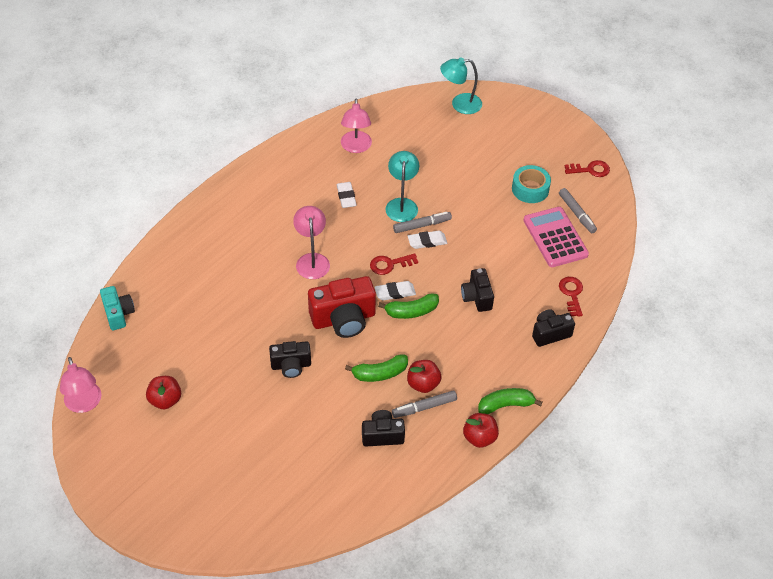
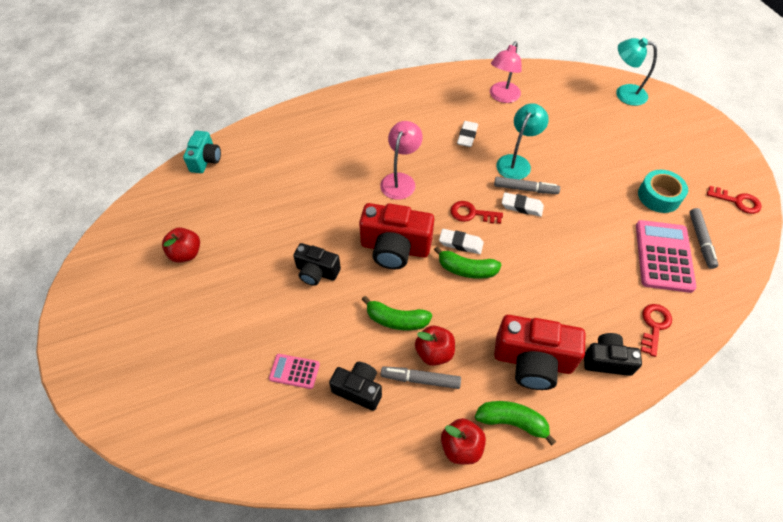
camera: 30 degrees right, 5 degrees up
pink lamp [60,357,101,413] -> none
black camera [461,268,494,312] -> none
none -> pink calculator [269,354,320,389]
none -> red camera [494,315,585,390]

